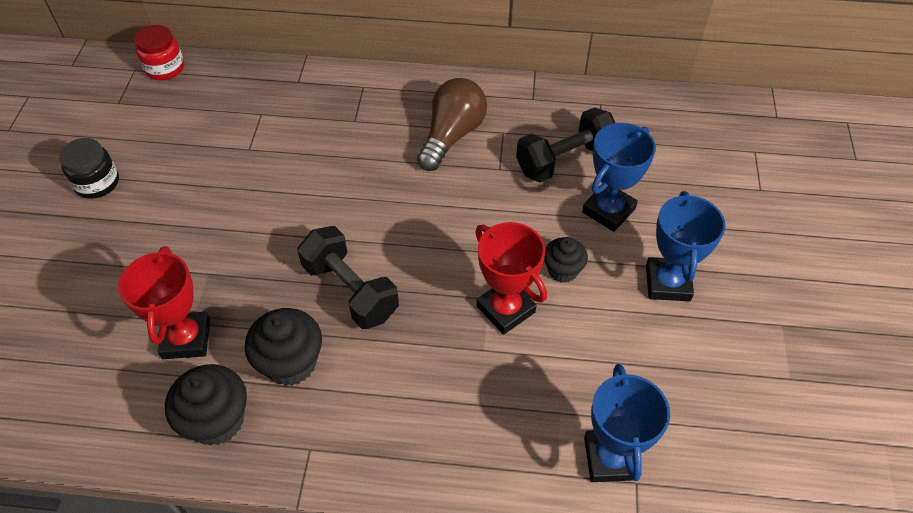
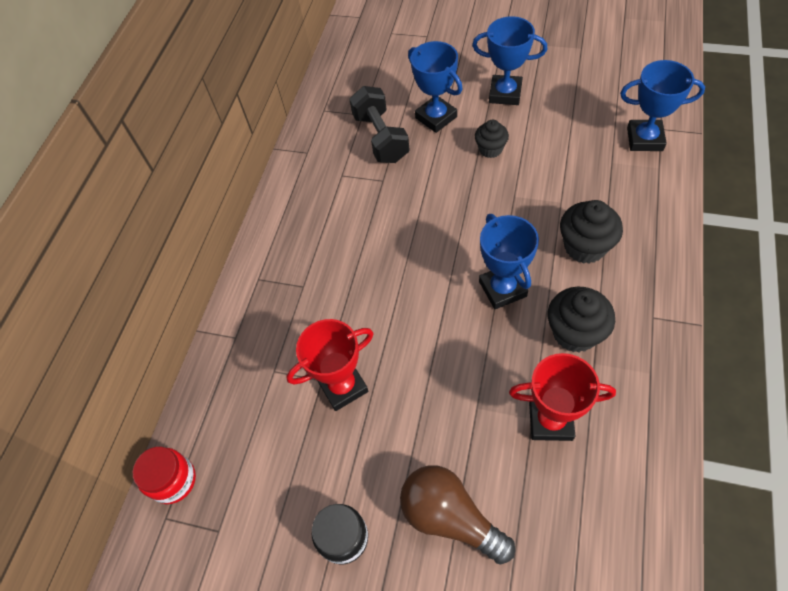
camera: 75 degrees left, 5 degrees up
black cupcake [165,364,247,445] -> black cupcake moved to [560,200,623,264]
black dumbbell [297,226,399,329] -> blue trophy [479,214,539,309]
brown light bulb [417,78,487,171] -> brown light bulb moved to [400,465,515,565]
red trophy [475,222,547,335] -> red trophy moved to [286,319,374,411]

